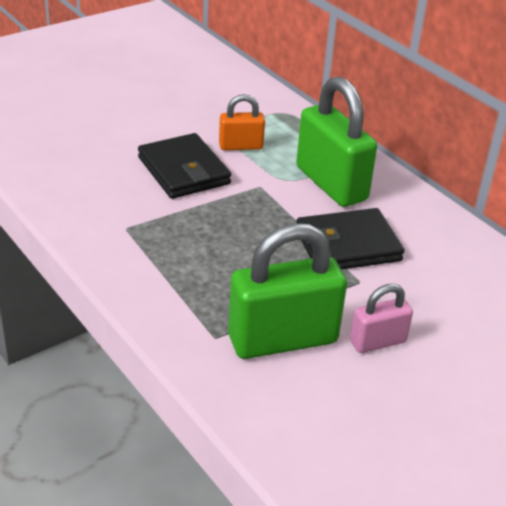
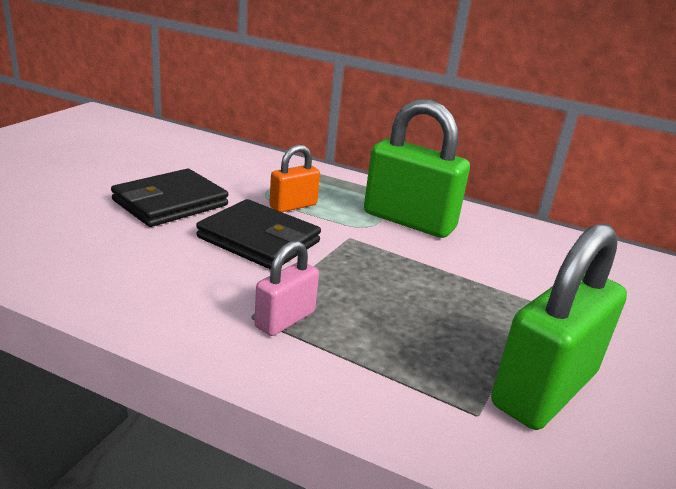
camera: 30 degrees left, 10 degrees down
black wallet [297,208,404,270] -> black wallet moved to [111,169,228,227]
pink padlock [350,284,413,353] -> pink padlock moved to [254,241,319,336]

